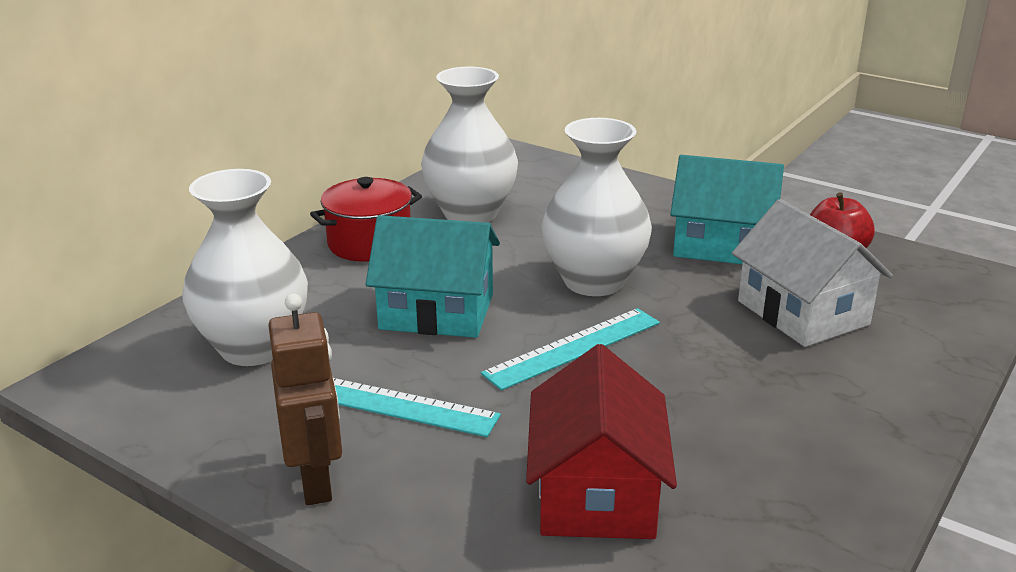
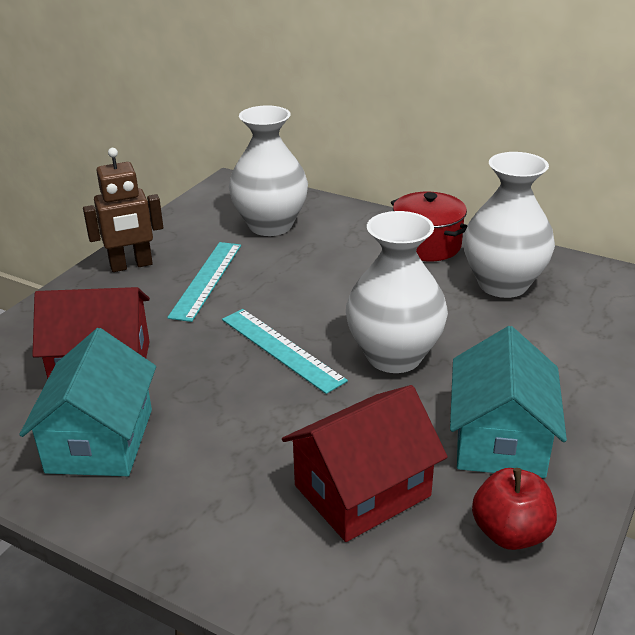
camera: 85 degrees right, 5 degrees up
turquoise house [366,215,500,338] -> turquoise house moved to [19,328,156,476]
white house [732,199,893,347] -> red house [282,385,448,542]

